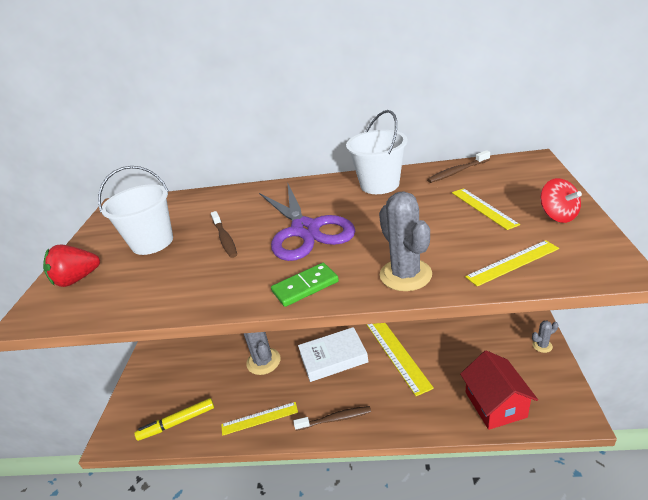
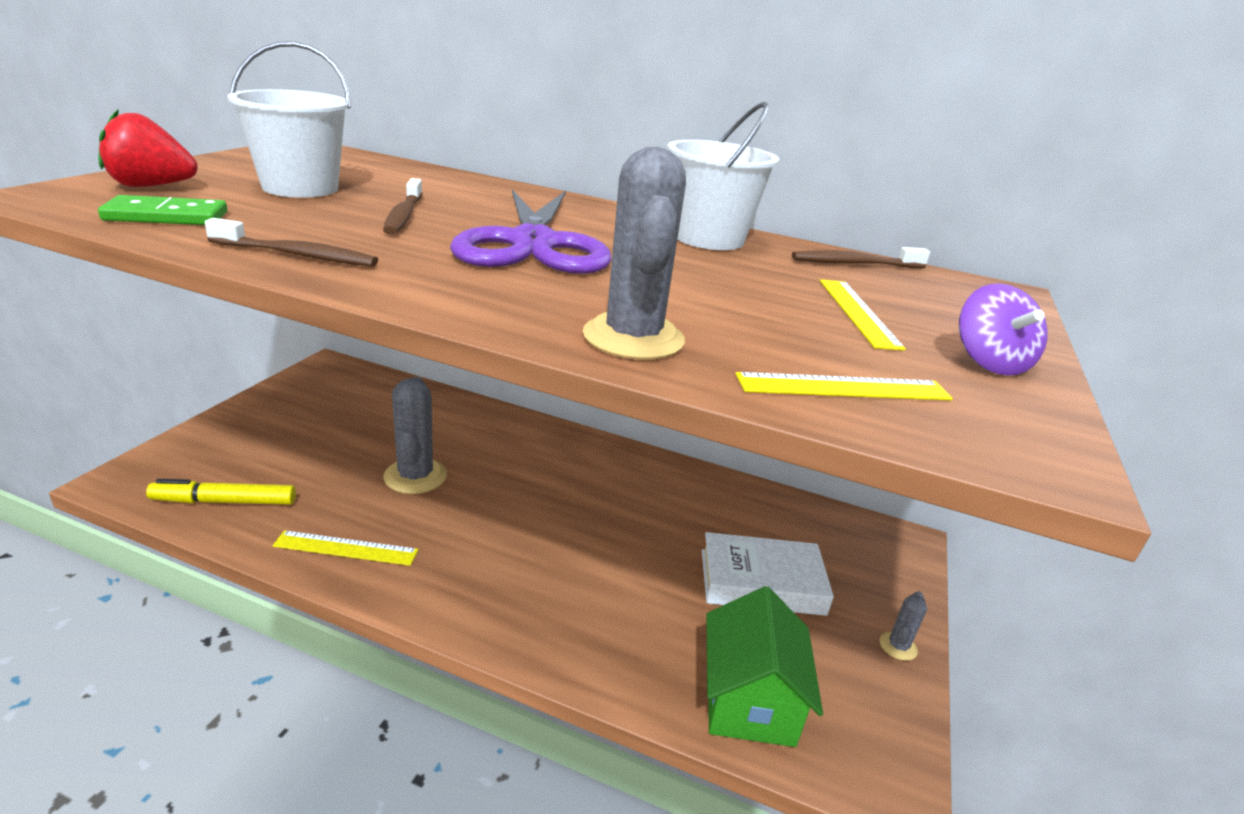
camera: 10 degrees right, 5 degrees down
green domino [271,263,339,307] -> green domino moved to [98,195,227,225]
brown toothbrush [293,406,371,431] -> brown toothbrush moved to [205,218,378,267]
white book [298,327,369,382] -> white book moved to [702,532,834,616]
yellow ruler [366,323,434,396] -> none
red house [460,350,538,430] -> green house [706,586,823,747]
grey cactus [532,321,558,353] -> grey cactus turned 60 degrees counterclockwise [880,591,927,661]
red spinning top [540,178,582,223] -> purple spinning top [959,283,1048,375]

